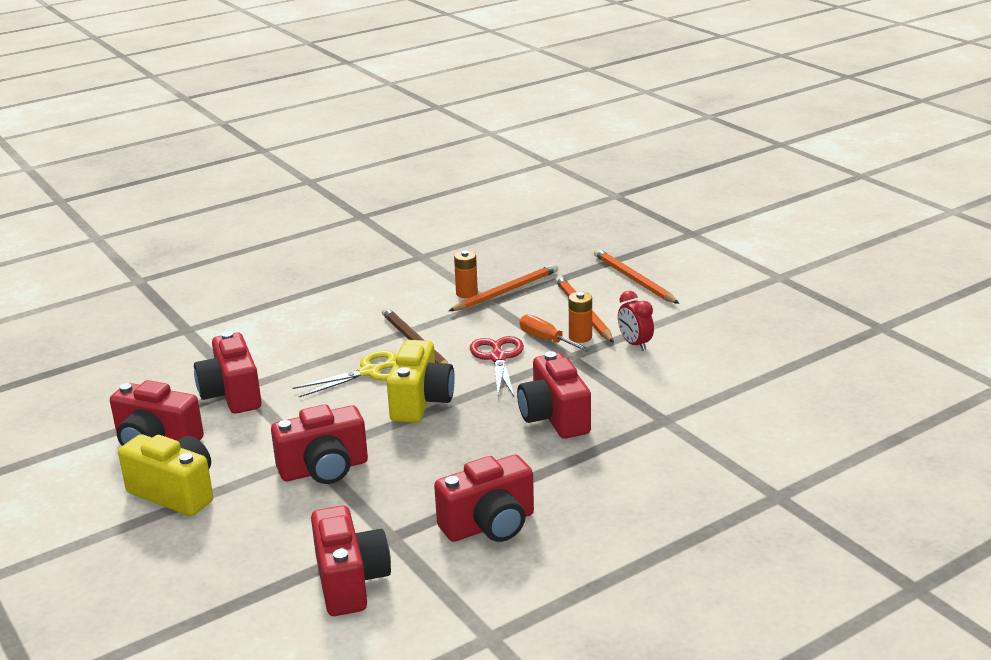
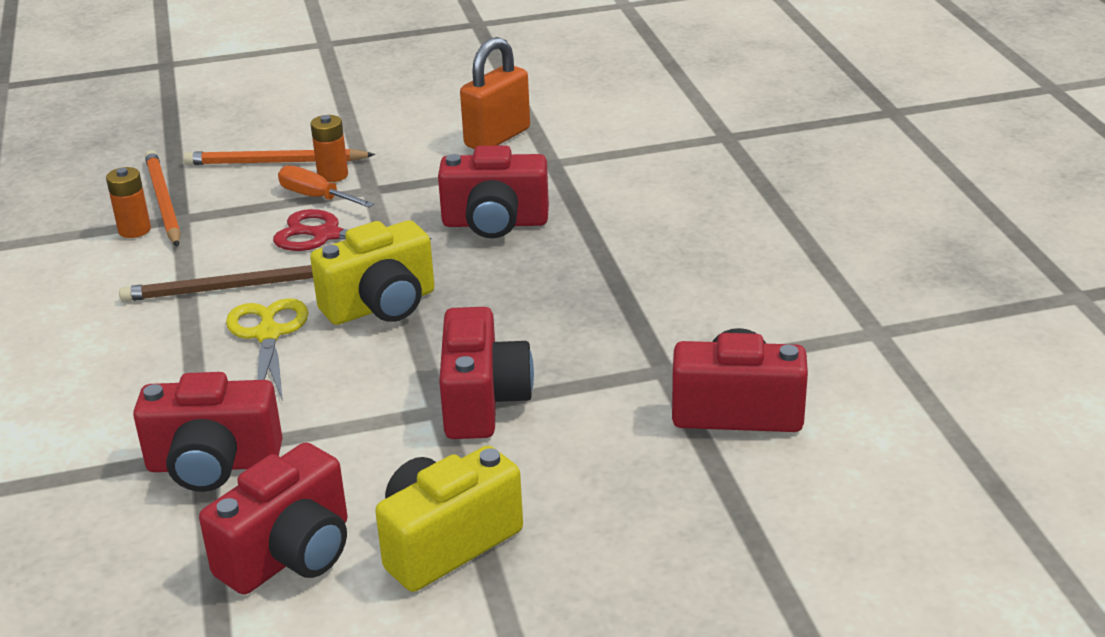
camera: 70 degrees left, 5 degrees up
yellow camera [387,340,455,423] -> yellow camera turned 120 degrees clockwise [310,220,435,325]
red camera [434,455,534,542] -> none
orange screwdriver [520,314,590,352] -> orange screwdriver turned 60 degrees clockwise [278,165,374,207]
orange pencil [594,249,679,304] -> none
red clock [618,291,654,351] -> none
none -> orange padlock [460,37,530,149]

